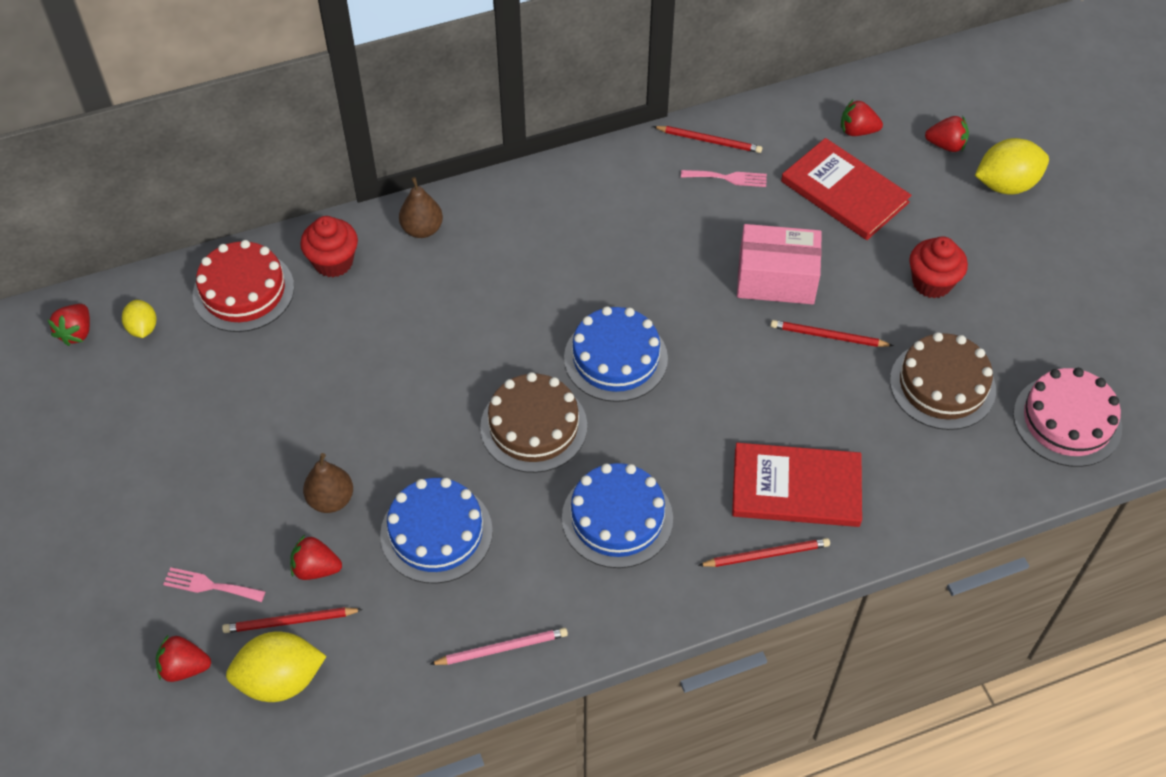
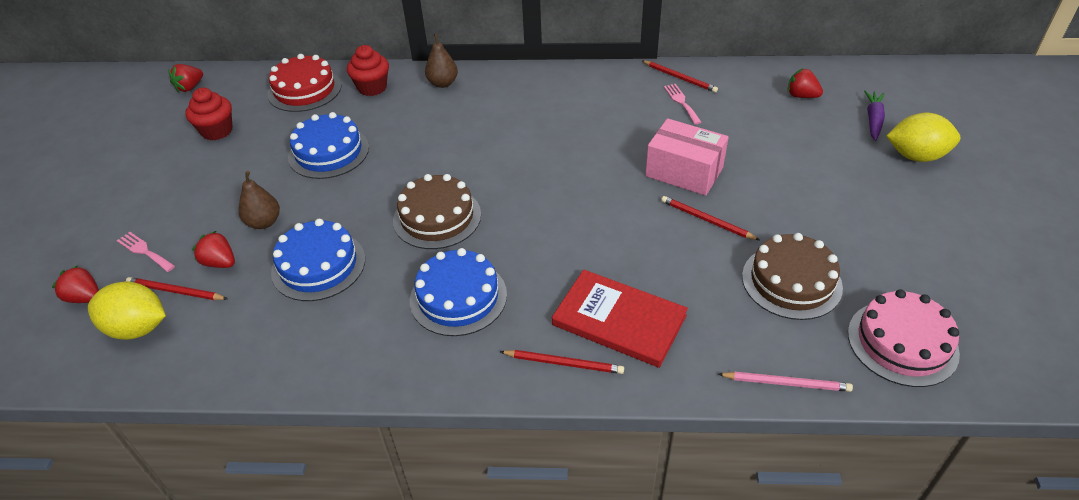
camera: 25 degrees right, 10 degrees down
yellow lemon [122,300,157,338] -> none
pink pencil [430,628,568,665] -> pink pencil moved to [718,372,853,392]
blue cake [564,306,668,402] -> blue cake moved to [288,112,369,179]
pink fork [681,170,767,187] -> pink fork turned 135 degrees counterclockwise [664,84,702,125]
red book [781,138,912,240] -> none
red cupcake [909,236,968,298] -> red cupcake moved to [185,88,233,140]
red strawberry [925,116,969,152] -> purple carrot [864,91,885,141]

